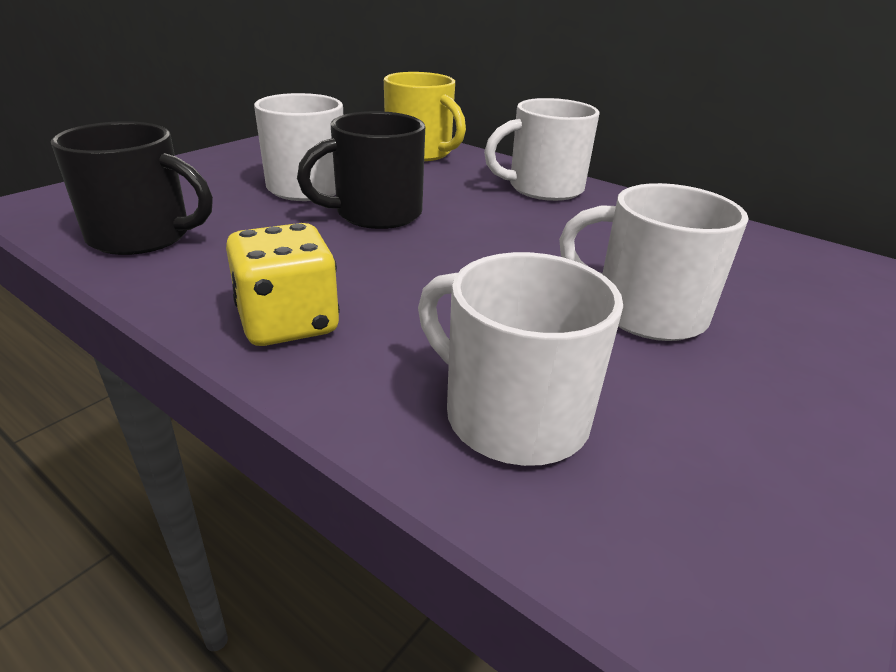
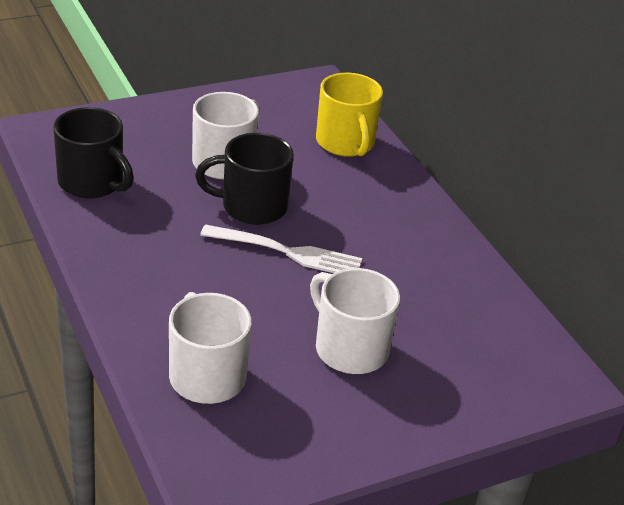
camera: 25 degrees right, 5 degrees up
yellow dice [226,223,340,346] -> none
white mug [484,98,600,201] -> none
none -> white fork [200,224,362,273]

